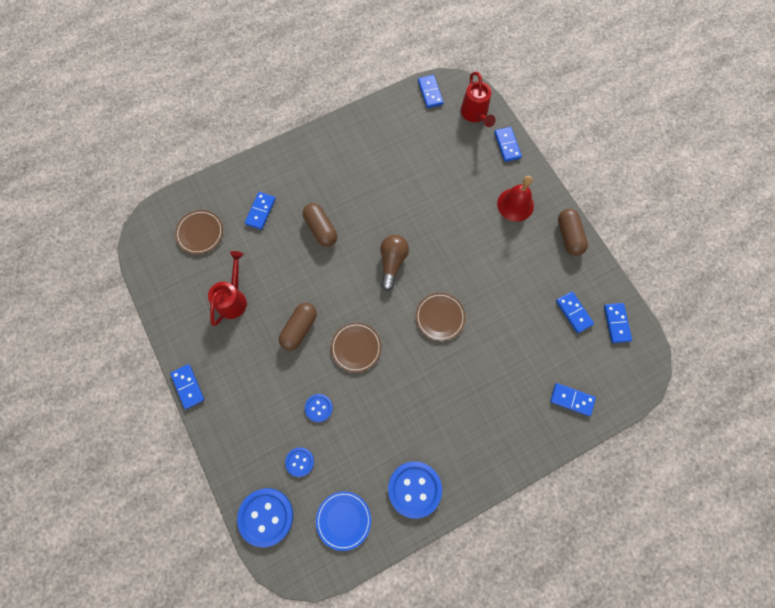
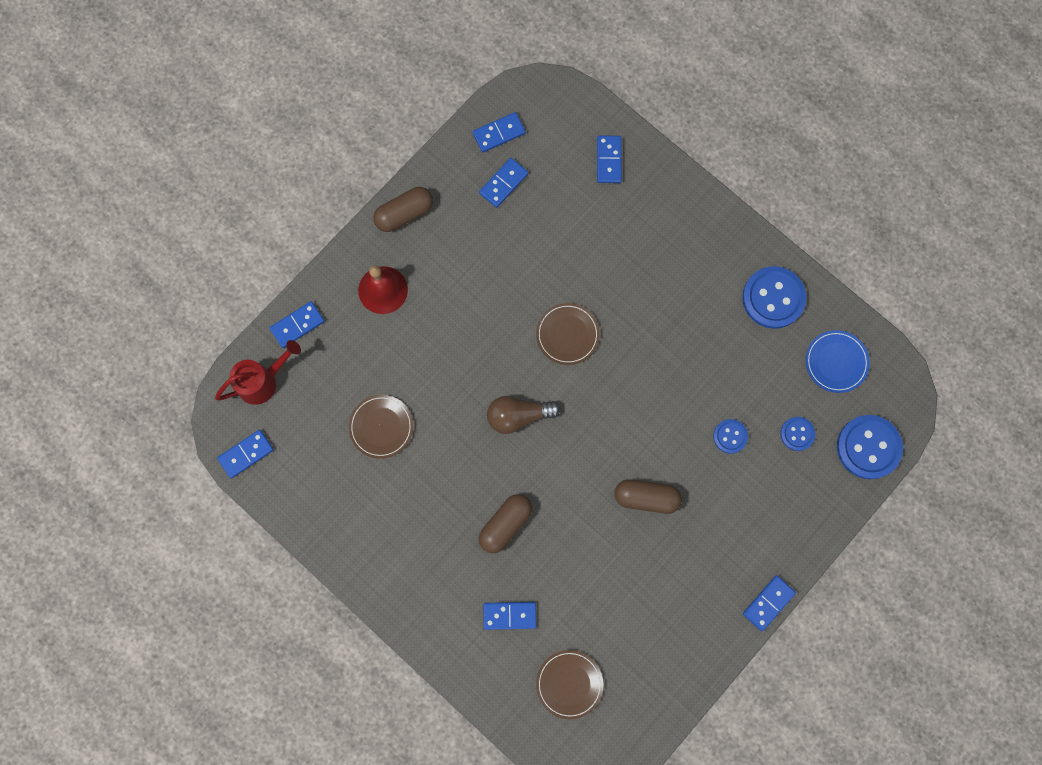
camera: 110 degrees left, 5 degrees up
red watering can [208,251,247,326] -> none
brown plate [331,323,381,373] -> brown plate moved to [349,395,413,459]

